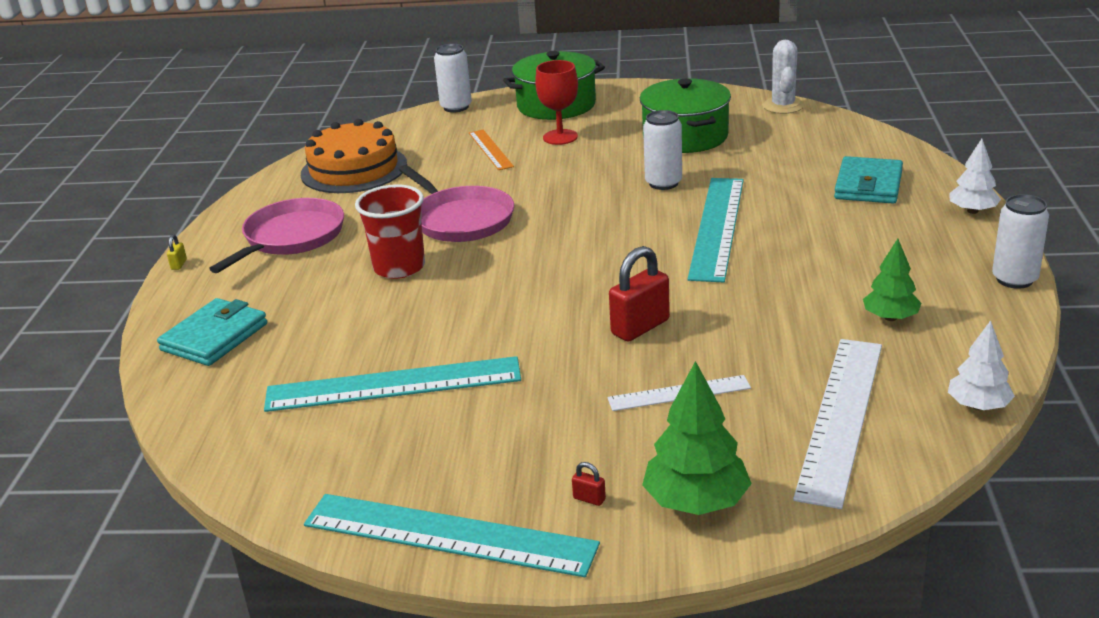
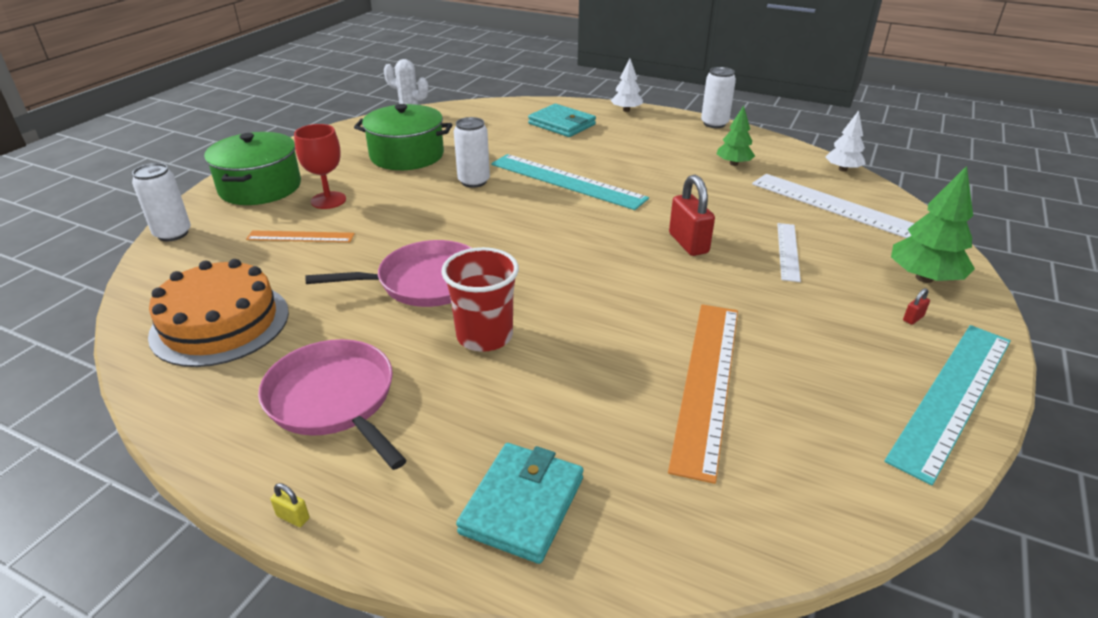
camera: 70 degrees left, 5 degrees up
turquoise wallet [157,298,267,366] -> turquoise wallet turned 60 degrees clockwise [456,443,583,564]
turquoise ruler [264,356,521,412] -> orange ruler [668,304,738,484]

